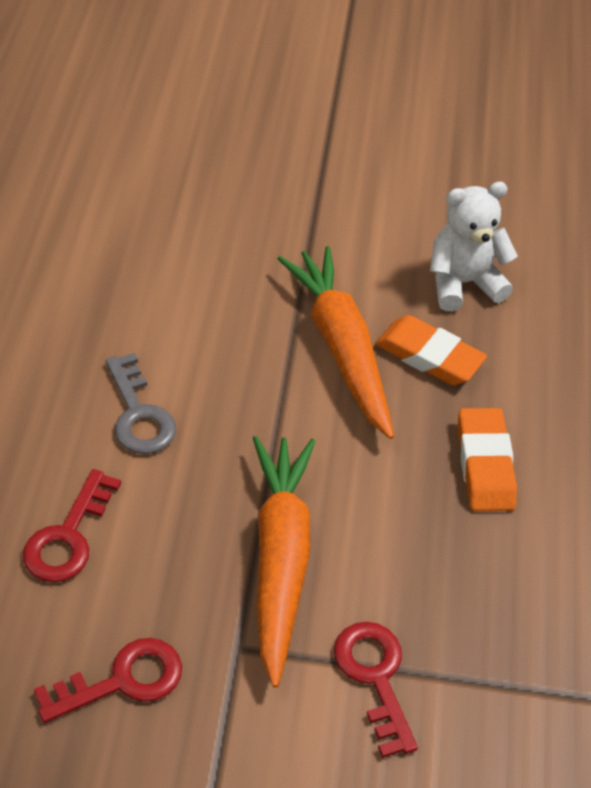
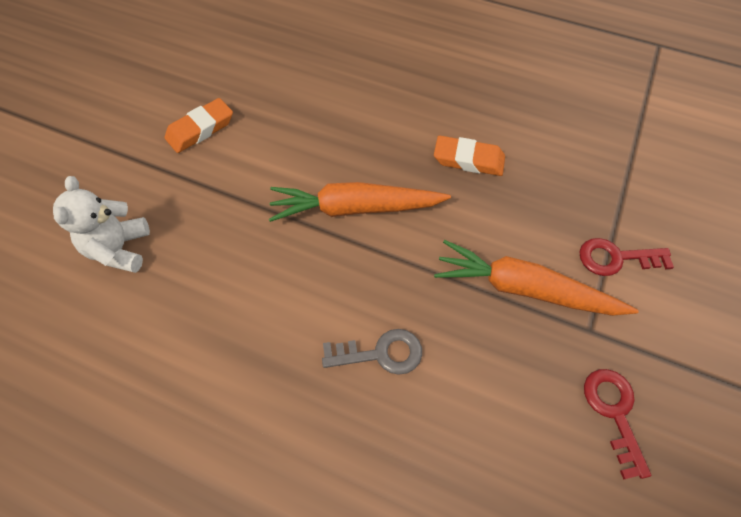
camera: 70 degrees left, 10 degrees up
red key [23,469,121,582] -> none
orange eraser [375,315,487,385] -> orange eraser moved to [165,98,233,153]
white teddy bear [430,182,518,311] -> white teddy bear moved to [53,176,150,273]

